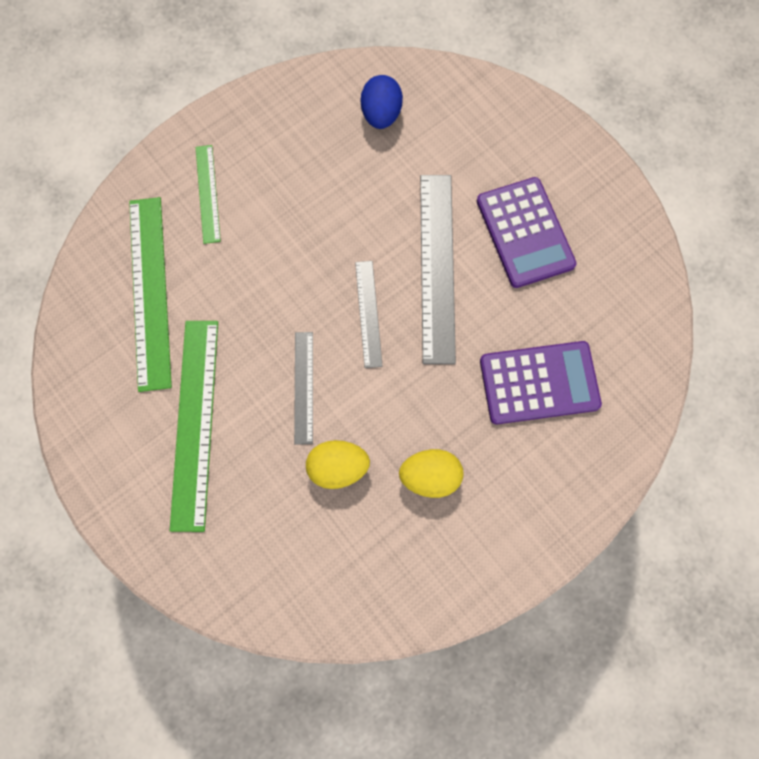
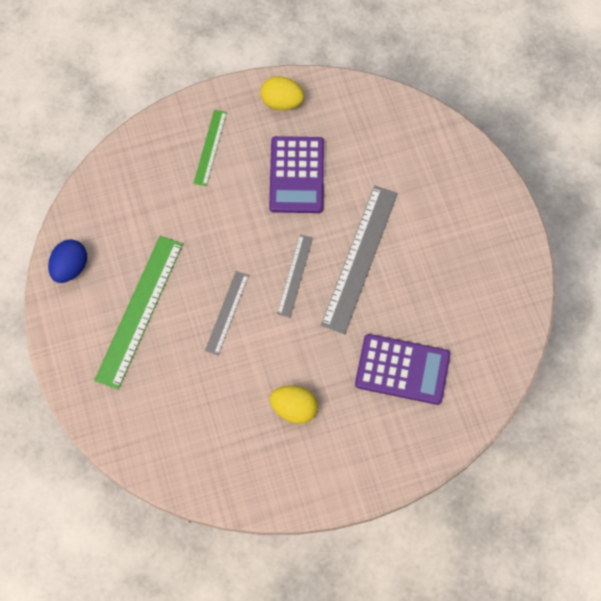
camera: 20 degrees right, 5 degrees down
green ruler [129,197,172,392] -> none
yellow egg [306,440,370,489] -> yellow egg moved to [260,76,304,110]
blue egg [361,75,403,129] -> blue egg moved to [48,239,87,283]
purple calculator [477,177,577,288] -> purple calculator moved to [269,136,324,213]

